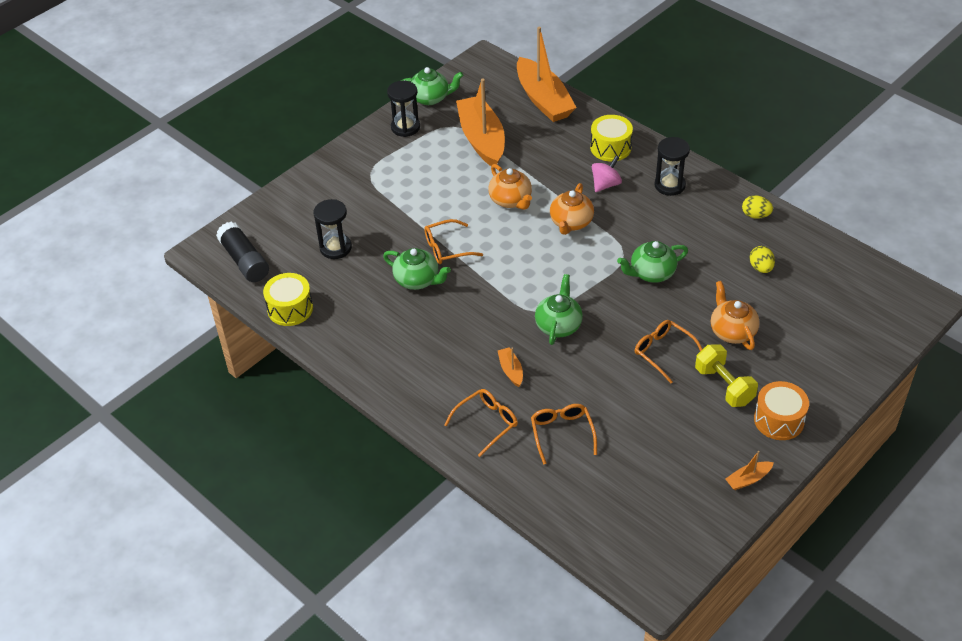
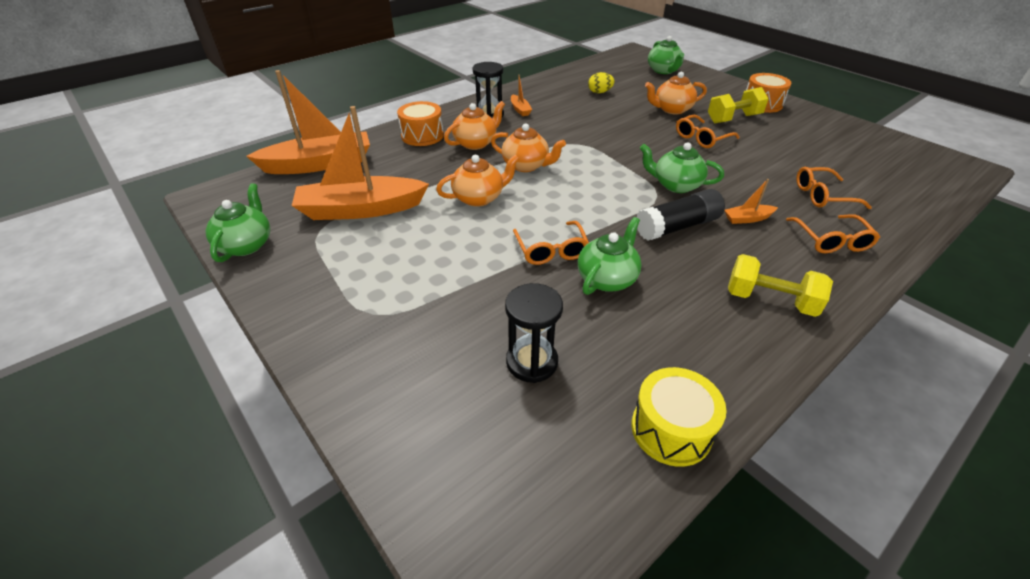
camera: 85 degrees left, 5 degrees down
black glue stick [216,221,269,282] -> black glue stick moved to [637,189,725,241]
black hourglass [387,80,420,137] -> none
orange glasses [444,389,518,457] -> orange glasses turned 150 degrees counterclockwise [786,214,880,253]
yellow drum [590,115,633,162] -> orange drum [397,101,444,146]
pink spinning top [592,156,622,192] -> orange teapot [444,101,505,150]
green teapot [617,241,688,283] -> green teapot moved to [648,36,684,74]
orange boat [725,451,774,490] -> orange boat moved to [511,75,532,116]
yellow egg [742,195,773,219] -> none
none -> yellow dumbbell [728,254,833,317]

